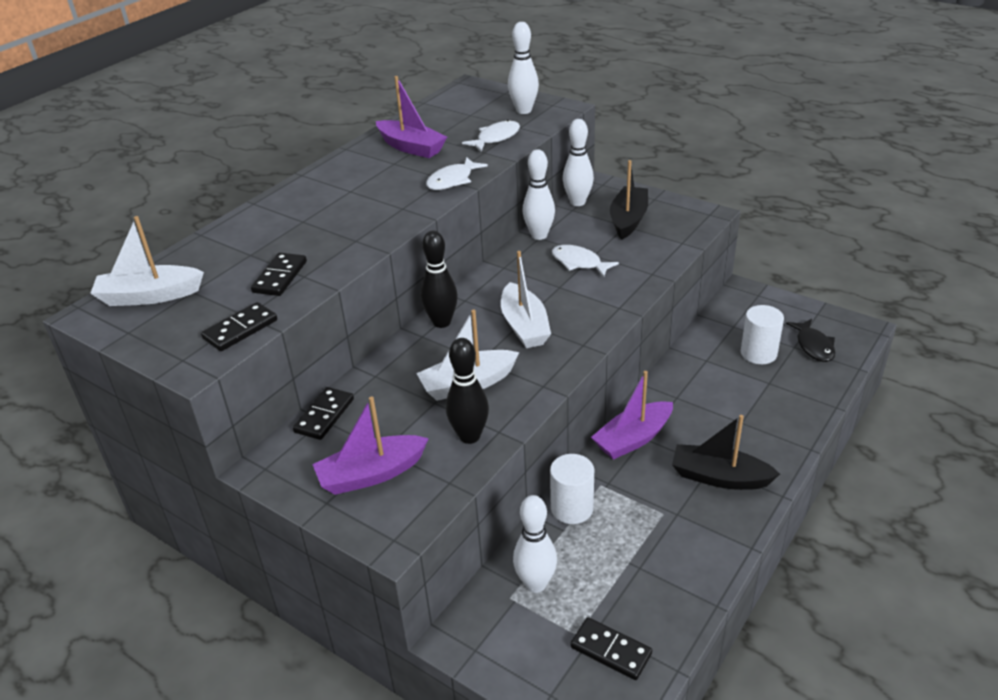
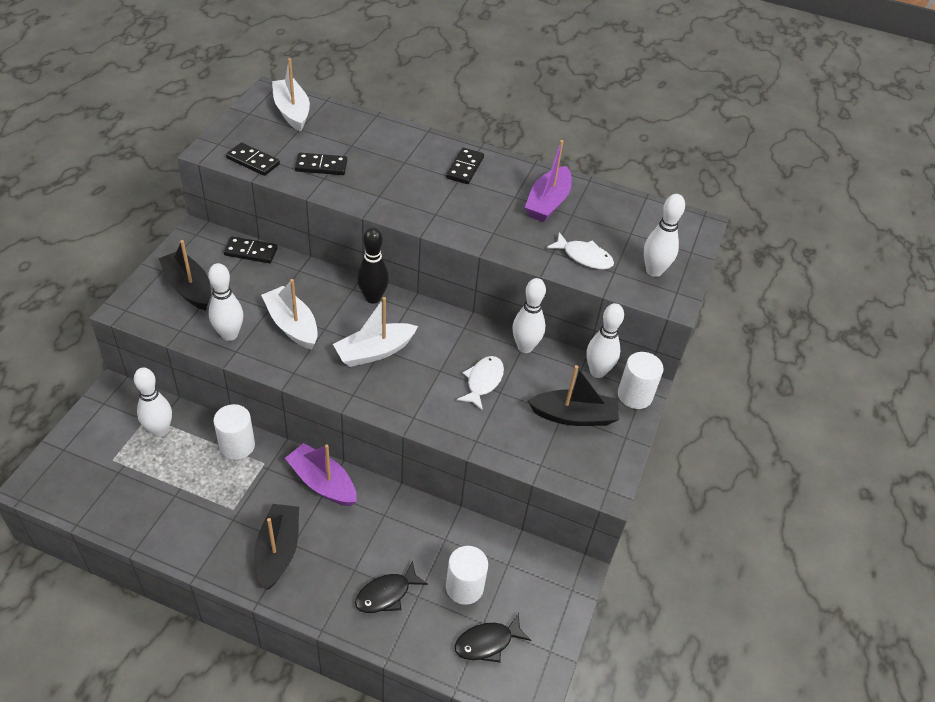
camera: 70 degrees right, 10 degrees up
purple boat [312,396,429,495] -> black boat [158,240,211,311]
white fish [426,157,488,190] -> none
black bowling pin [446,338,489,444] -> white bowling pin [208,263,243,341]
black domino [570,617,652,680] -> black domino moved to [446,148,484,184]
none -> black fish [355,561,428,613]
none -> white cylinder [618,352,664,409]

